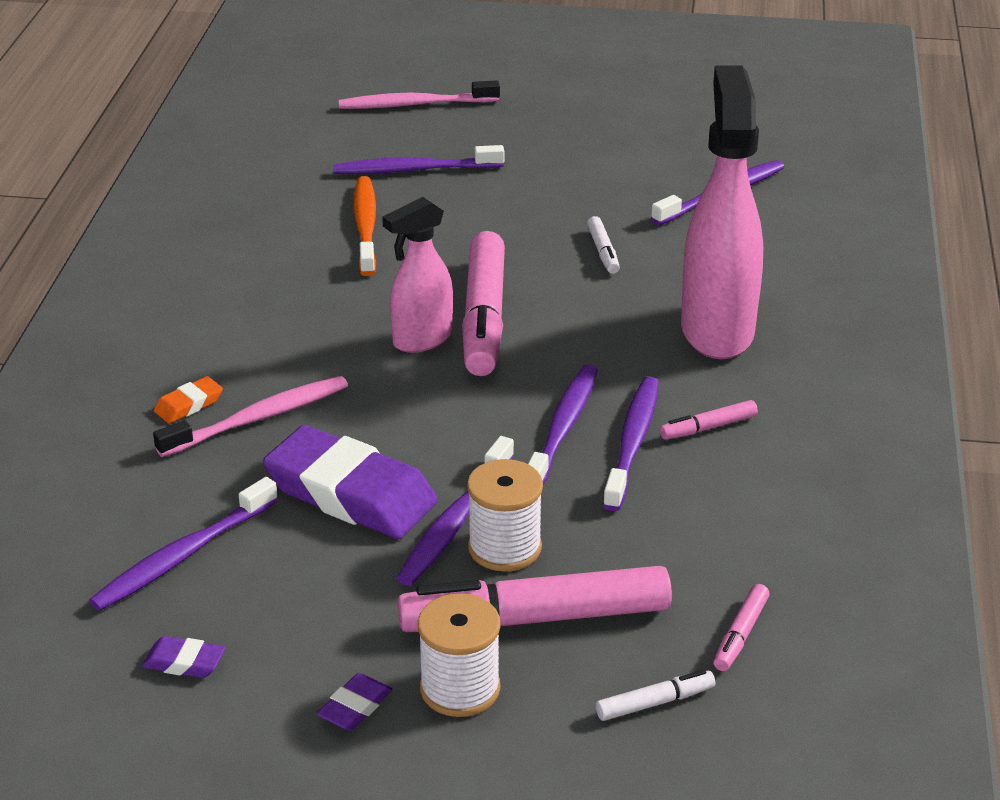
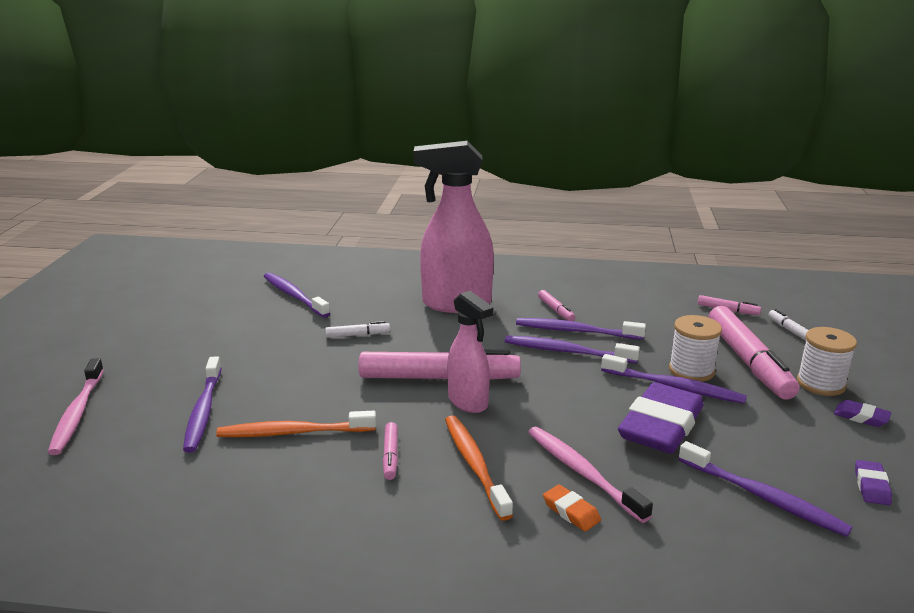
camera: 90 degrees left, 10 degrees down
none -> pink marker [383,422,398,480]
none -> orange toothbrush [445,415,513,521]

